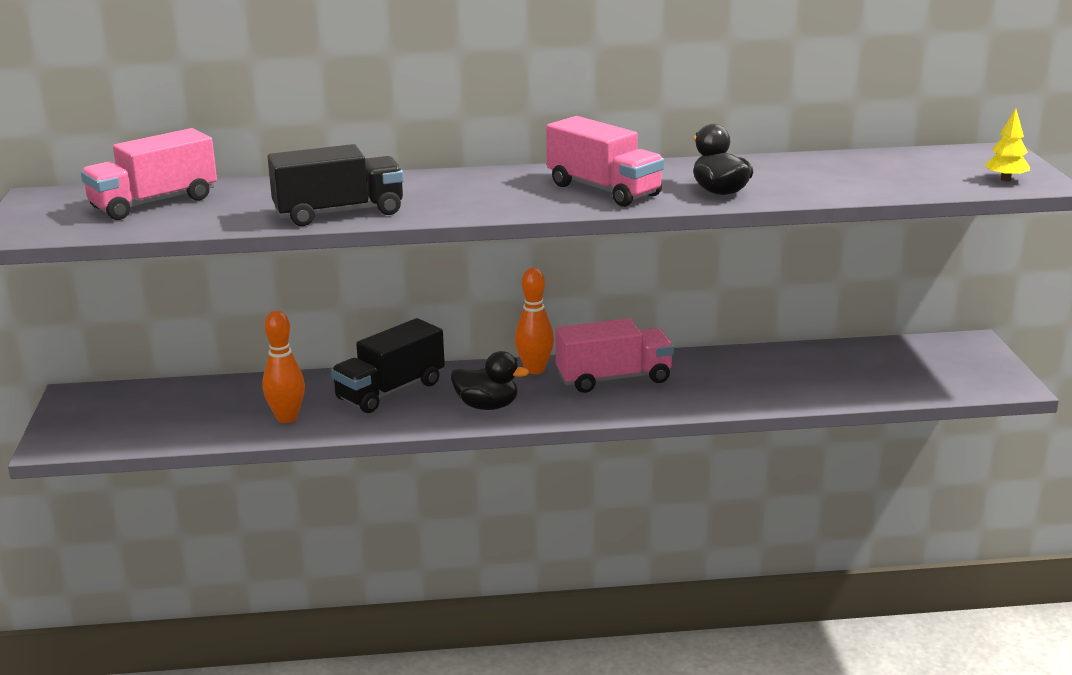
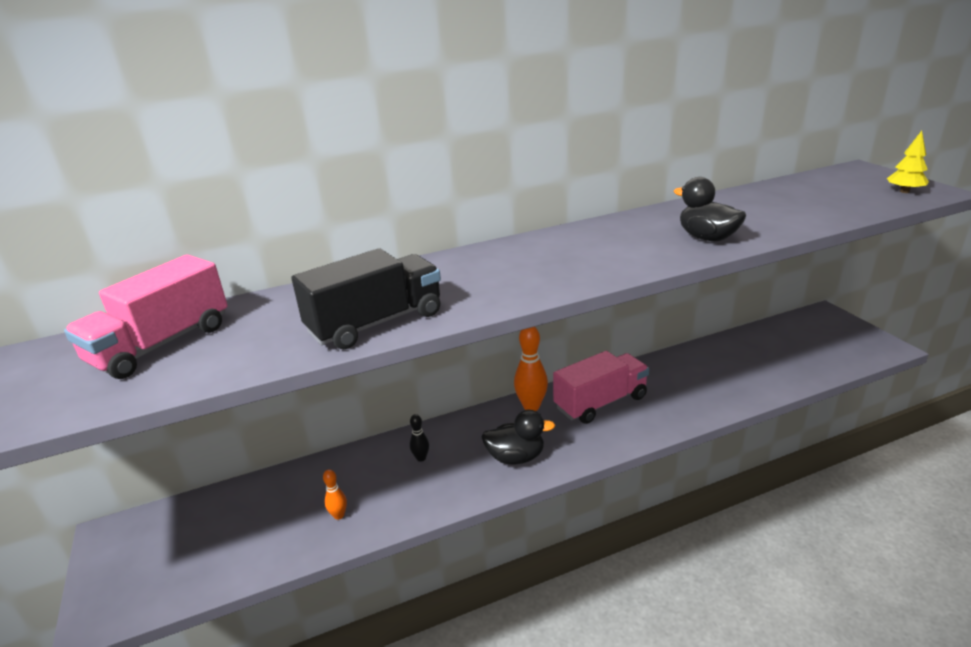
camera: 15 degrees left, 5 degrees up
orange bowling pin [262,311,305,423] -> orange bowling pin [323,469,347,520], size x0.53
black truck [331,318,445,413] -> black bowling pin [410,414,429,462]
pink truck [546,116,664,207] -> none

